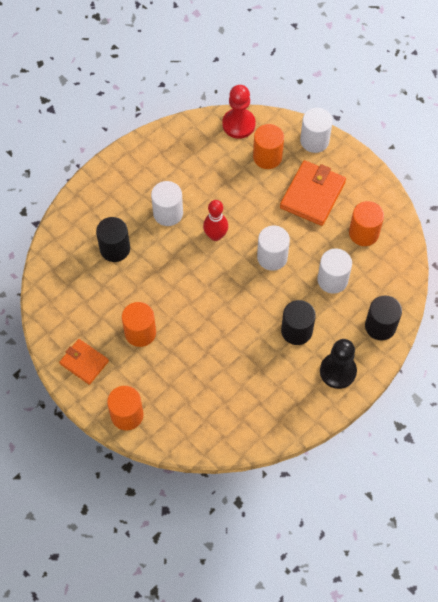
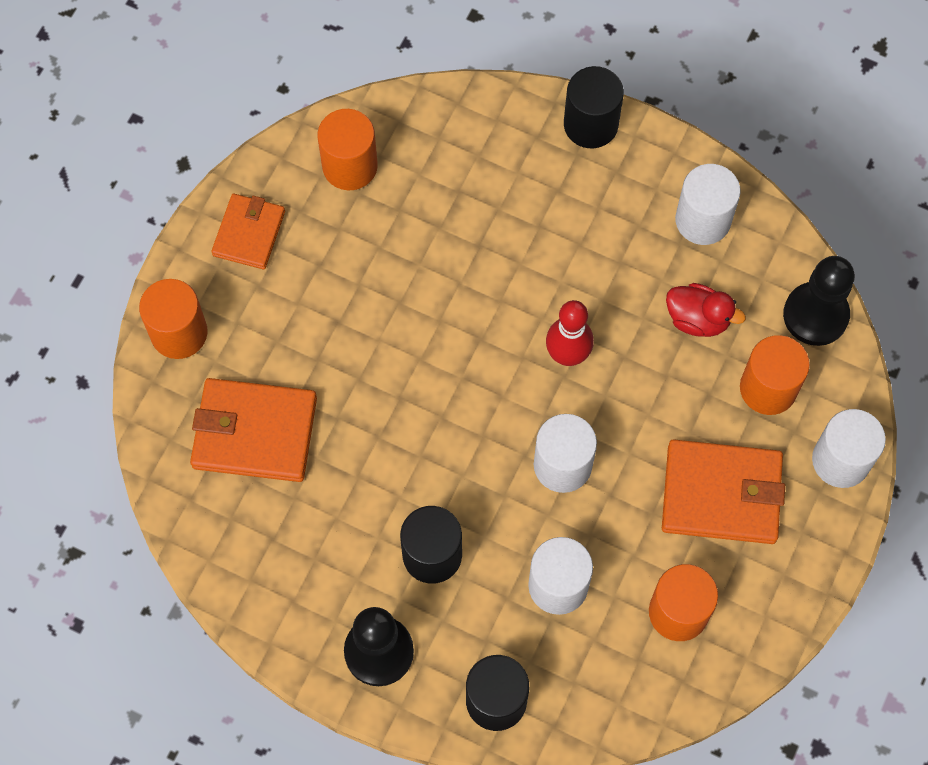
camera: 70 degrees right, 5 degrees up
black cylinder [96,217,130,262] -> black cylinder moved to [564,66,624,148]
orange cylinder [122,302,156,347] -> orange cylinder moved to [317,109,378,190]
white cylinder [151,181,183,226] -> white cylinder moved to [675,164,741,245]
red pawn [222,85,255,139] -> black pawn [783,256,855,346]
none -> orange wallet [190,378,317,482]
none -> red duck [666,283,746,337]

